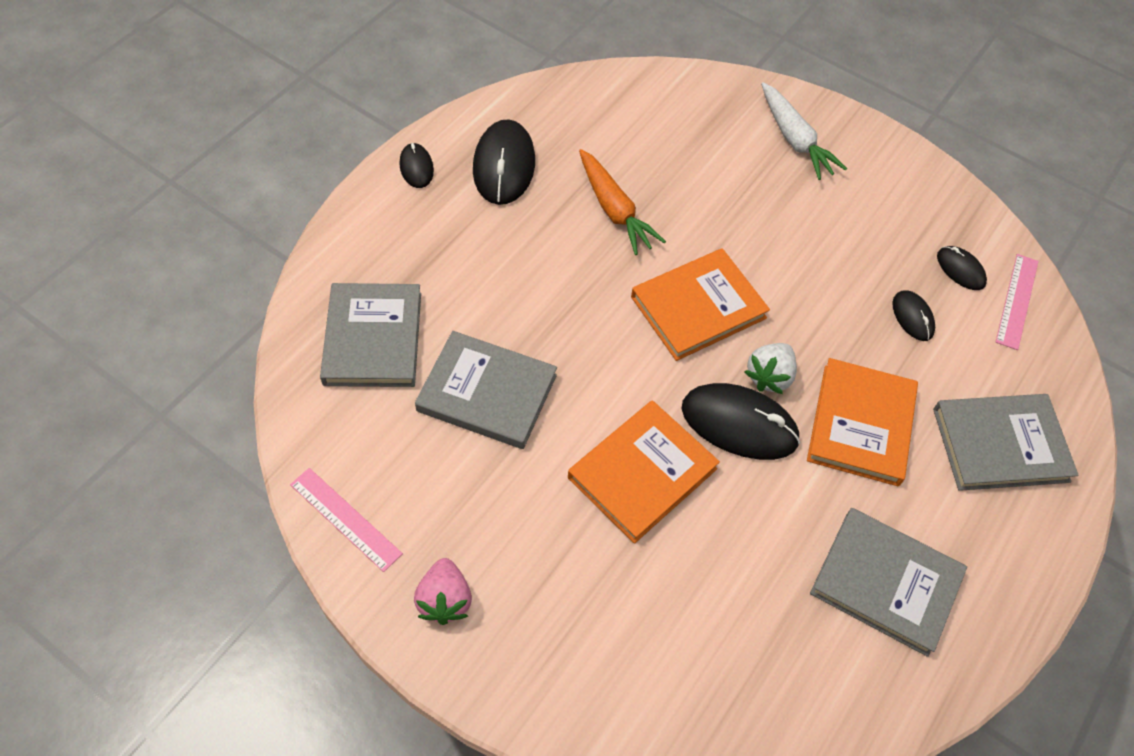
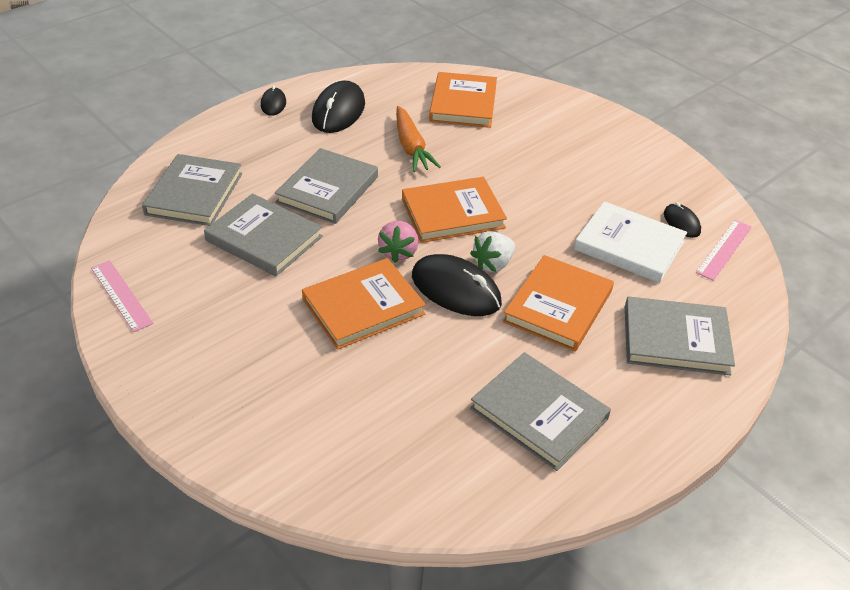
camera: 15 degrees right, 15 degrees down
pink strawberry [414,558,472,625] -> pink strawberry moved to [378,221,418,263]
white carrot [761,82,847,180] -> none
black mouse [892,290,935,341] -> white book [574,201,687,283]
none -> grey book [275,148,378,224]
none -> orange book [429,72,497,128]

